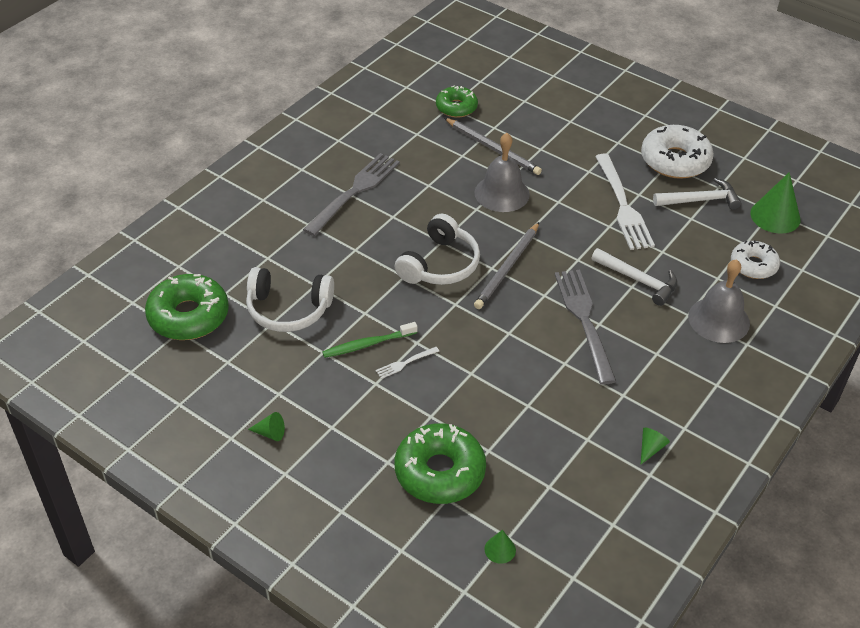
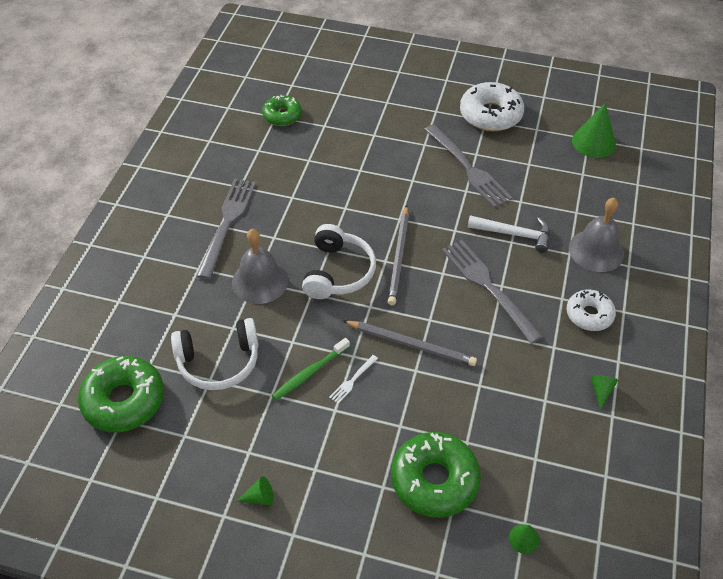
camera: 20 degrees left, 5 degrees up
grey pencil [444,118,542,175] -> grey pencil moved to [343,320,477,366]
grey bell [474,133,530,212] -> grey bell moved to [232,229,288,304]
white fork [595,153,655,250] -> grey fork [424,124,512,208]
white hammer [653,178,741,210] -> none
white donut [731,240,780,279] -> white donut moved to [566,290,616,331]

